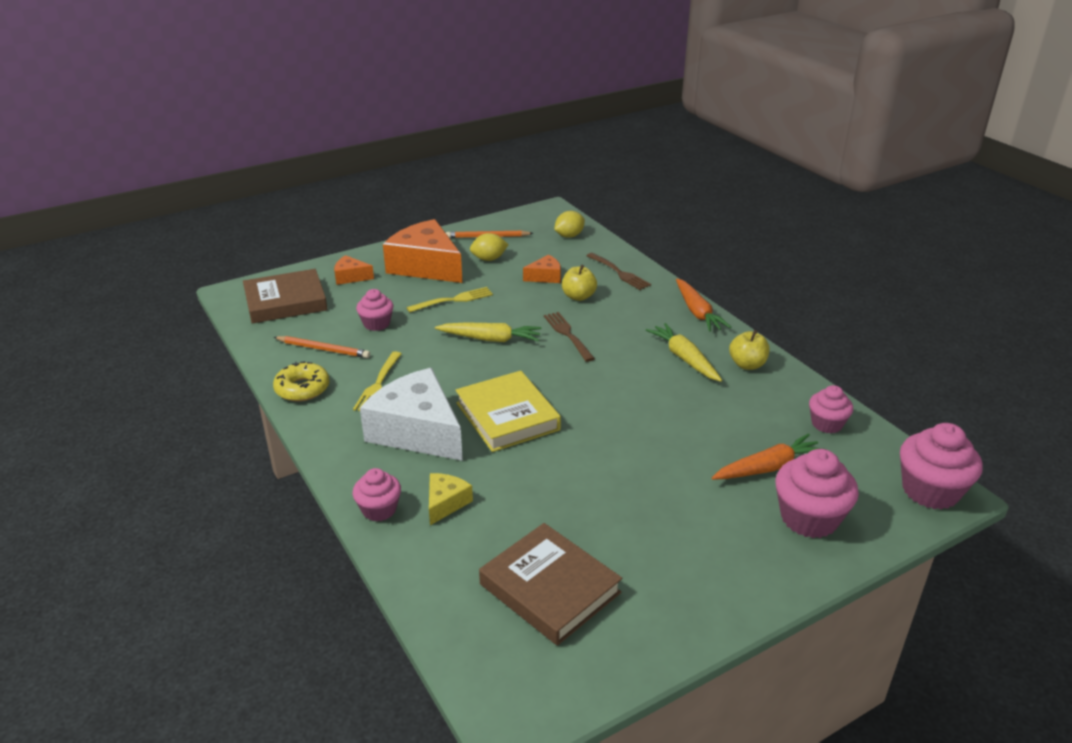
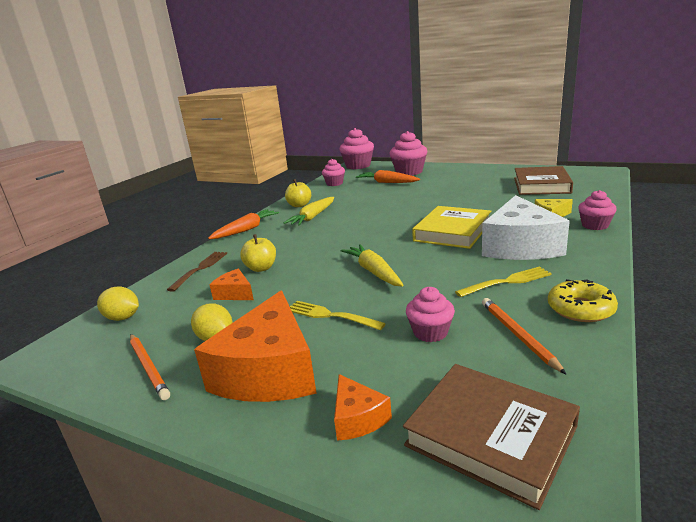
camera: 120 degrees left, 10 degrees down
brown fork [544,312,595,362] -> none

